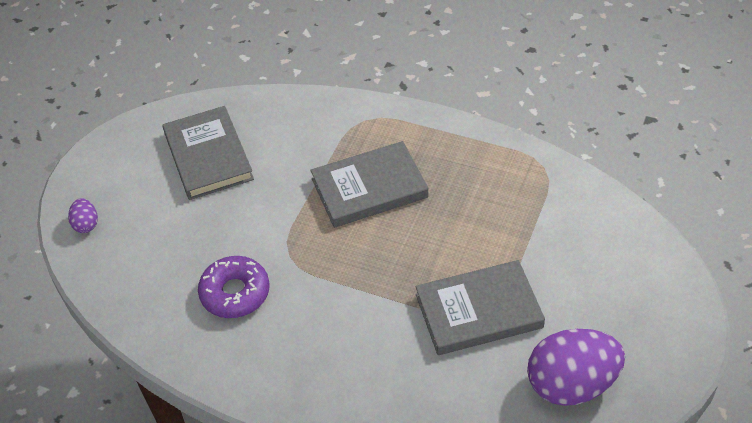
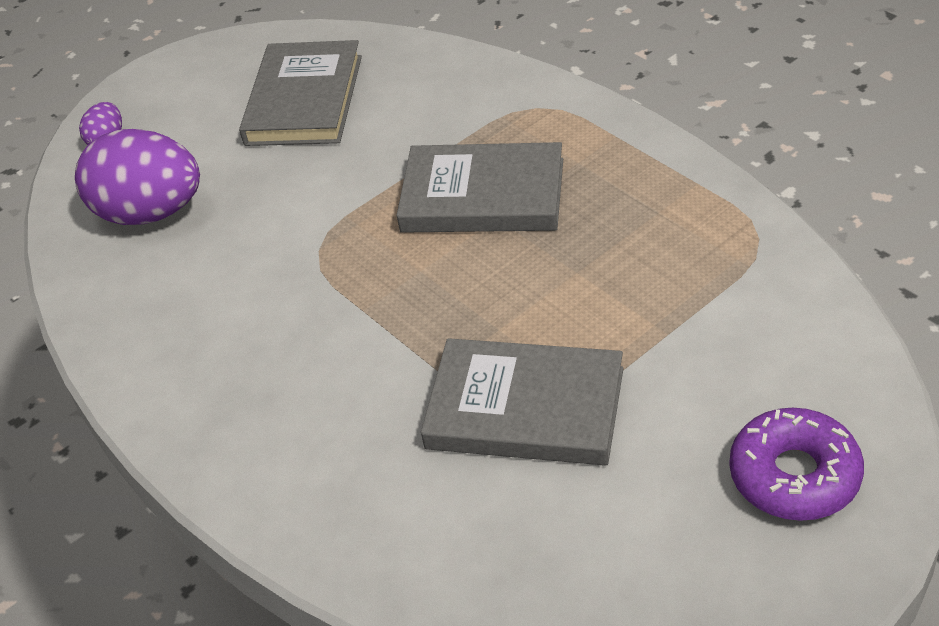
camera: 30 degrees right, 5 degrees down
purple donut [198,256,270,318] -> purple donut moved to [729,408,864,521]
purple egg [527,329,625,406] -> purple egg moved to [75,129,200,225]

